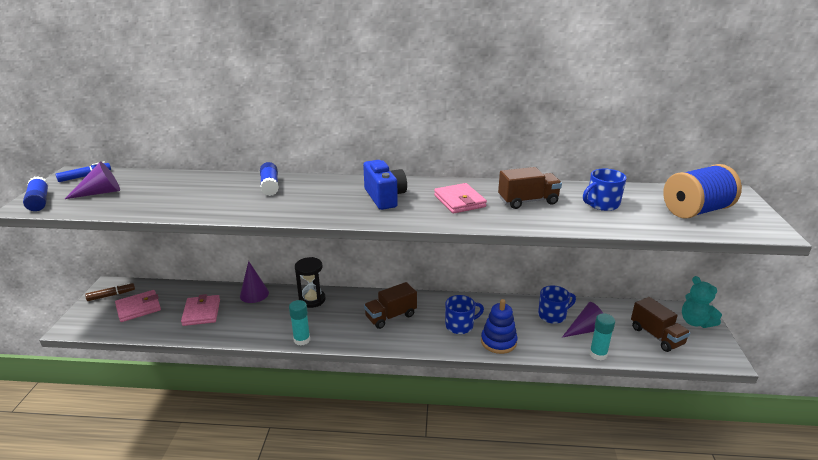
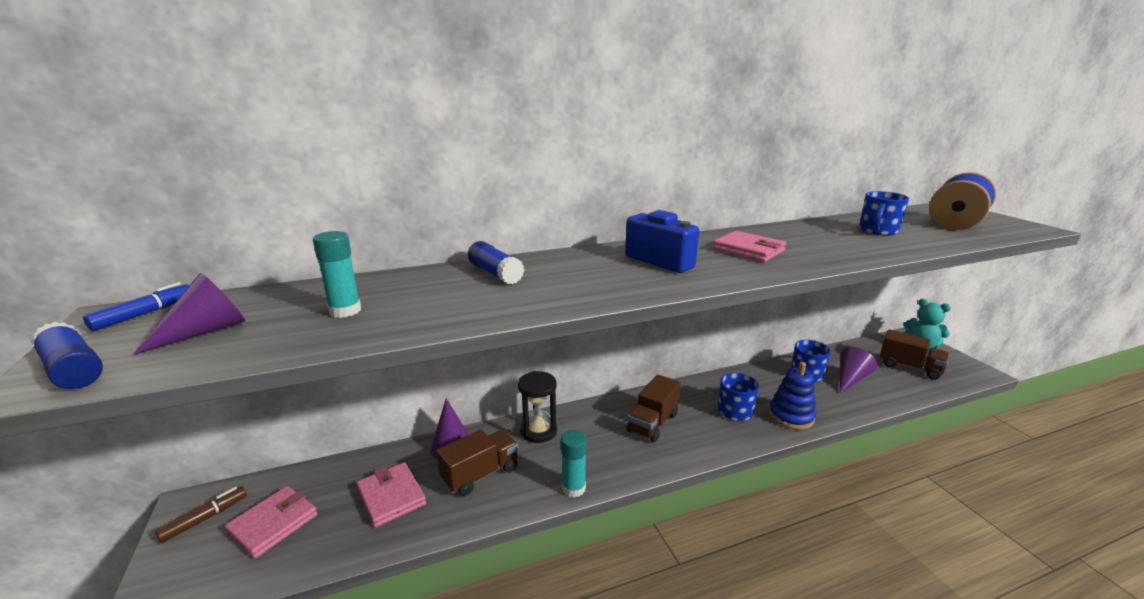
camera: 25 degrees left, 5 degrees down
brown truck [498,167,562,209] -> brown truck moved to [436,430,519,496]
turquoise glue stick [589,313,615,360] -> turquoise glue stick moved to [313,231,361,318]

